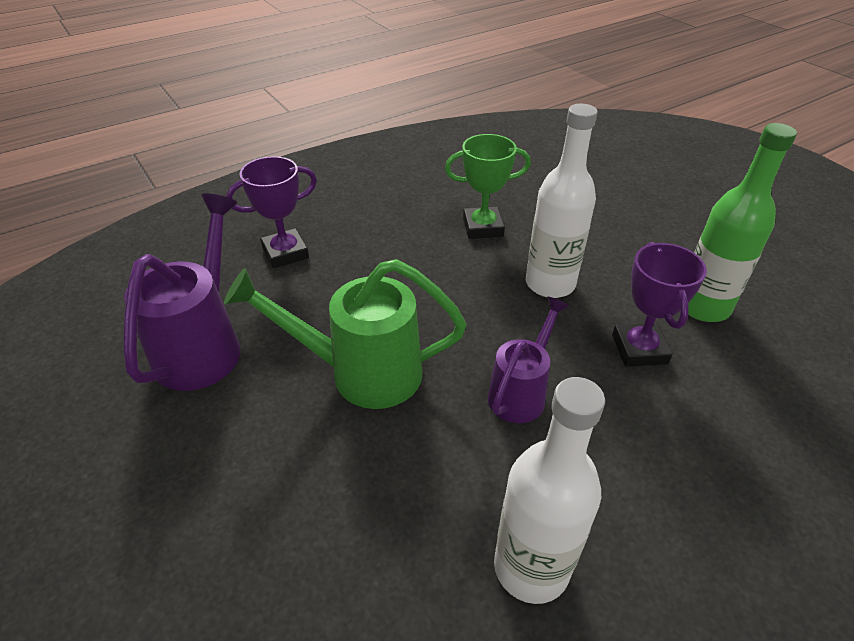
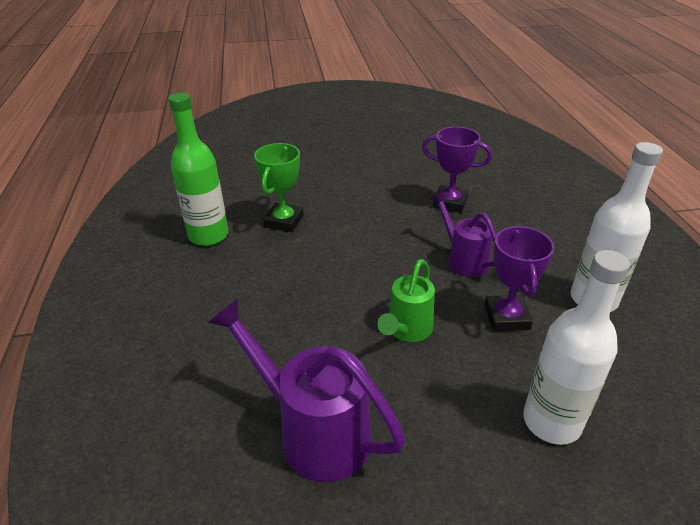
camera: 65 degrees left, 5 degrees down
green watering can [224,259,466,409] -> green watering can [377,259,435,342], size x0.62
purple trophy [226,156,317,268] -> purple trophy moved to [484,226,554,331]
white bottle [526,104,598,298] -> white bottle moved to [523,250,630,445]
green bottle [688,123,797,322] -> green bottle moved to [168,93,228,246]

